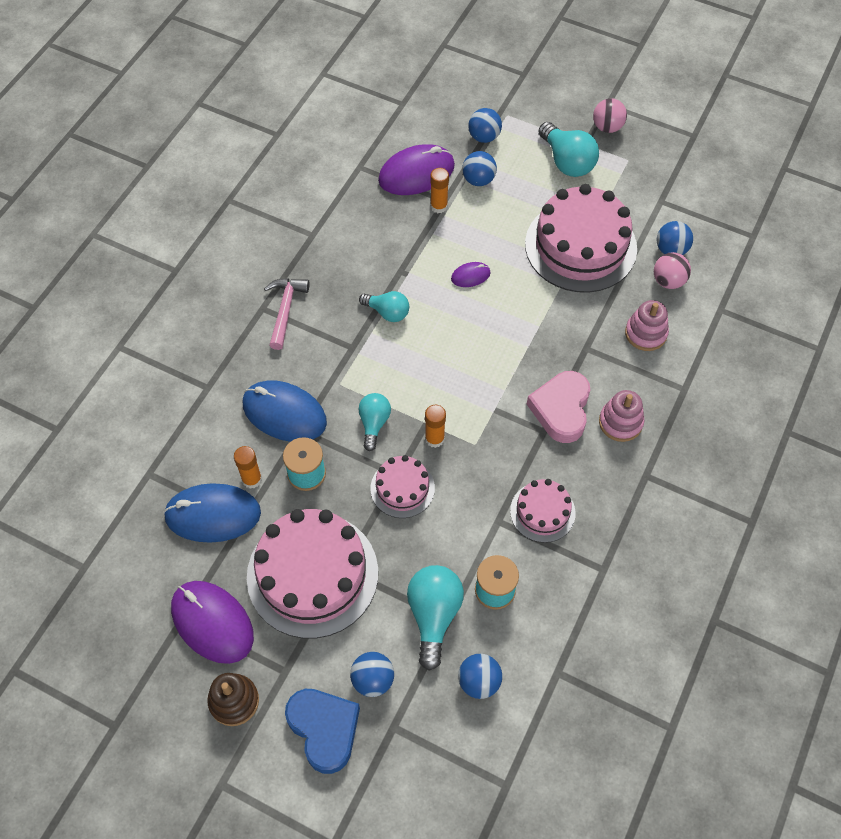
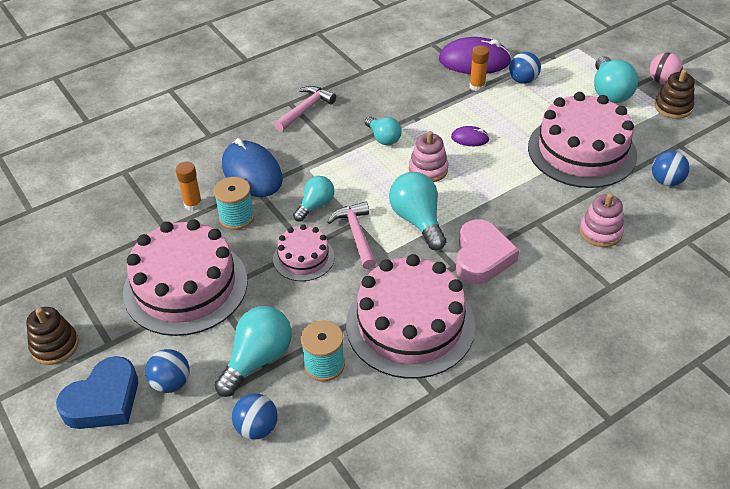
camera: 30 degrees right, 15 degrees down
blue mouse [163,483,261,543] -> none
purple mouse [171,581,254,664] -> none
blue heart [285,689,360,774] -> blue heart turned 45 degrees clockwise [56,356,138,429]
orange glue stick [425,405,446,448] -> pink hammer [328,202,376,269]
blue ball [468,108,502,143] -> none
pink cake [510,479,576,543] -> pink cake [346,254,475,379], size x1.96
pink heart [527,371,590,443] -> pink heart turned 150 degrees clockwise [456,219,519,284]
pink stacking toy [599,390,644,442] -> pink stacking toy moved to [409,131,448,182]
pink ball [654,252,691,289] -> none
none -> turquoise light bulb [389,172,446,250]
none -> brown stacking toy [655,69,695,119]

